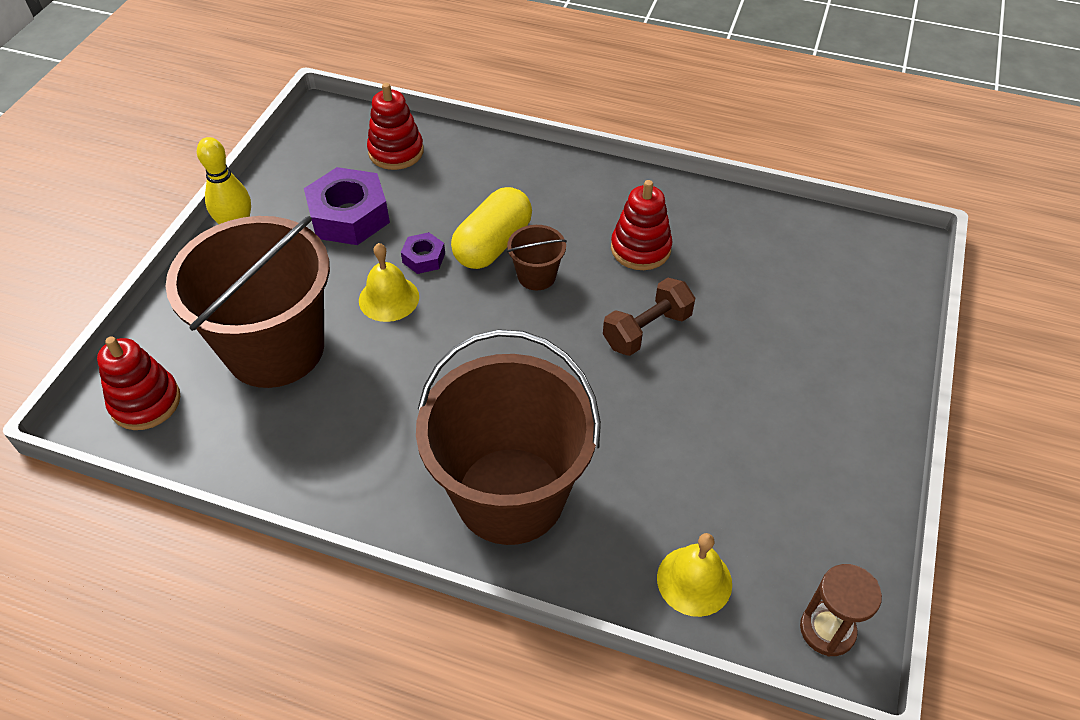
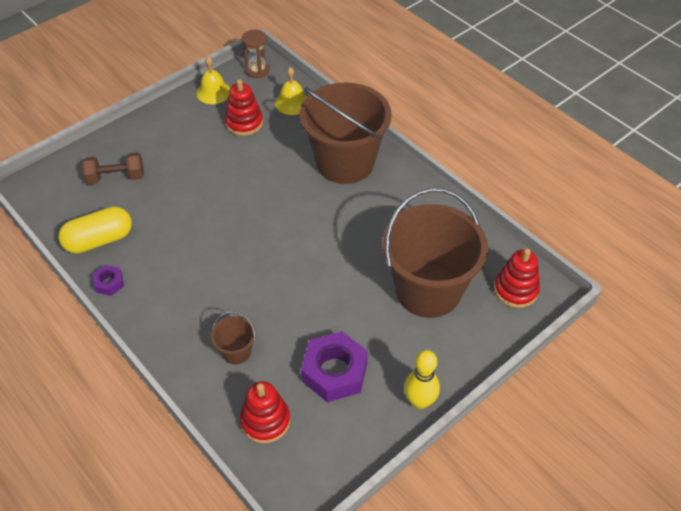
camera: 150 degrees left, 0 degrees up
yellow bell [359,243,419,322] -> yellow bell moved to [196,57,230,104]
purple nut [401,232,445,274] -> purple nut moved to [92,265,124,296]
yellow capsule [451,187,532,269] -> yellow capsule moved to [58,206,132,254]
brown bucket [507,225,567,290] -> brown bucket moved to [211,311,256,364]
brown dumbbell [603,278,695,356] -> brown dumbbell moved to [82,152,144,185]
red stacking toy [611,180,672,270] -> red stacking toy moved to [225,79,263,136]

